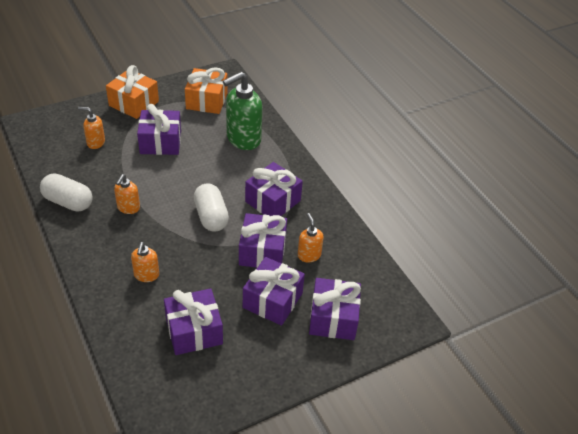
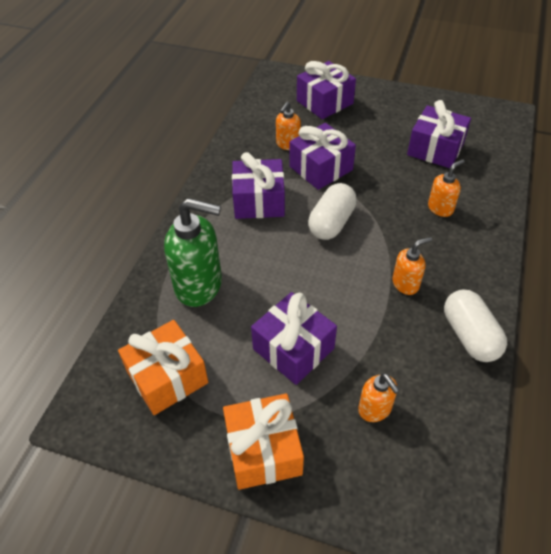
camera: 130 degrees left, 5 degrees up
purple gift [243,257,305,326] -> none

